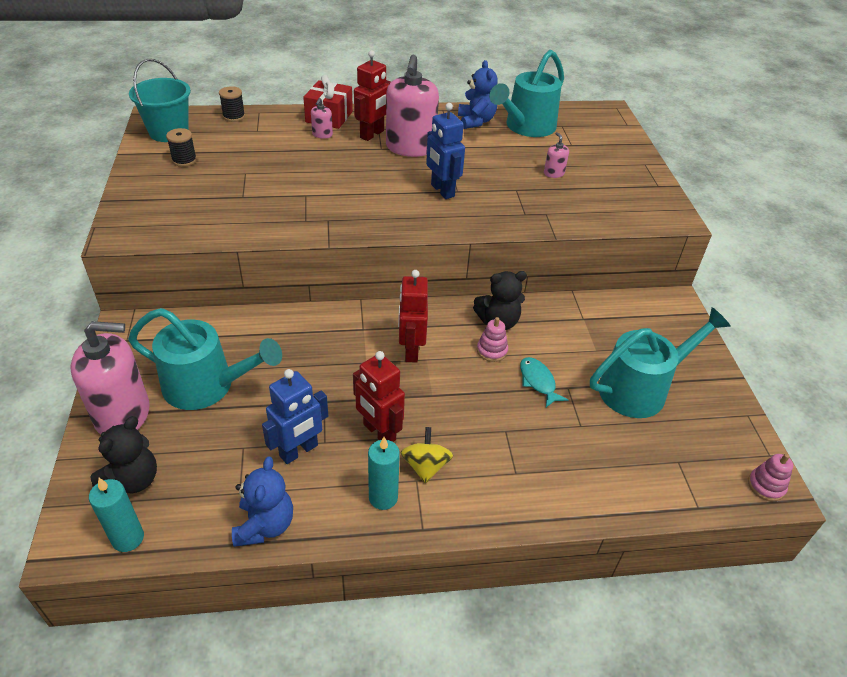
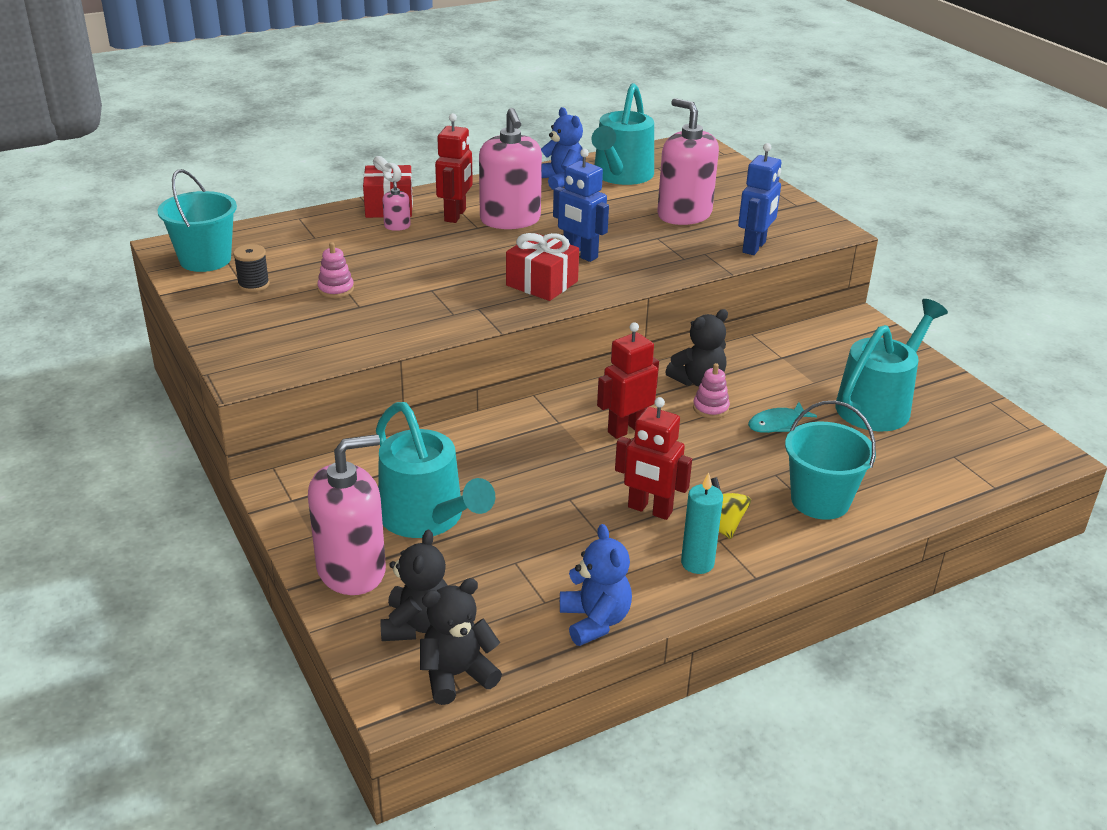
camera: 20 degrees left, 10 degrees down
turquoise candle [89,478,144,552] -> black teddy bear [420,578,502,705]
turquoise watering can [128,308,282,410] -> turquoise watering can turned 60 degrees clockwise [376,402,495,538]
black spool [219,86,245,122] -> none
blue robot [262,369,328,464] -> blue robot moved to [738,143,781,255]
red robot [398,270,428,363] -> red robot turned 75 degrees clockwise [597,322,659,439]
turquoise fish [520,357,568,407] -> turquoise fish turned 75 degrees counterclockwise [748,402,817,433]
pink soap dispenser [544,132,569,178] -> pink soap dispenser [657,98,719,225], size x2.37
pink stacking toy [748,454,793,501] -> pink stacking toy moved to [317,242,354,298]
none -> red gift [506,233,579,301]
none -> turquoise bucket [785,401,876,520]

